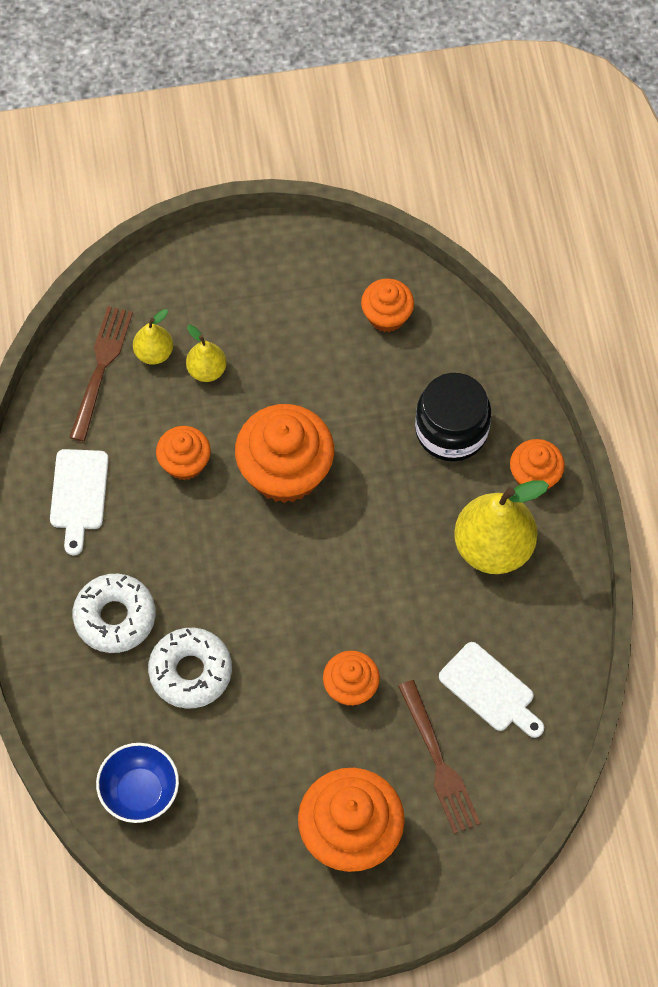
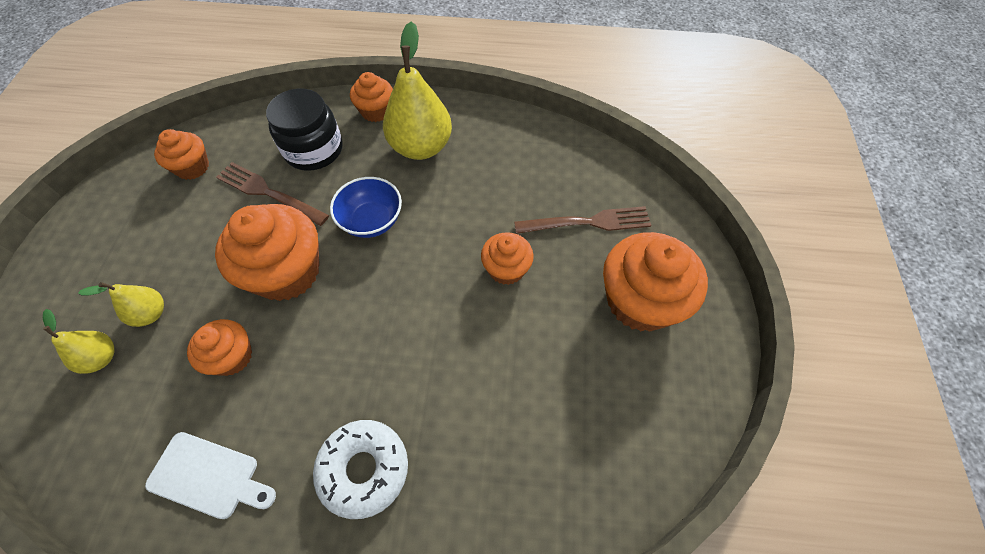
camera: 75 degrees left, 5 degrees down
brown fork [69,306,133,442] -> brown fork moved to [216,162,329,226]
blue bowl [96,743,179,823] -> blue bowl moved to [330,177,402,238]
white donut [148,628,232,708] -> none
white cutting board [439,642,544,738] -> none

